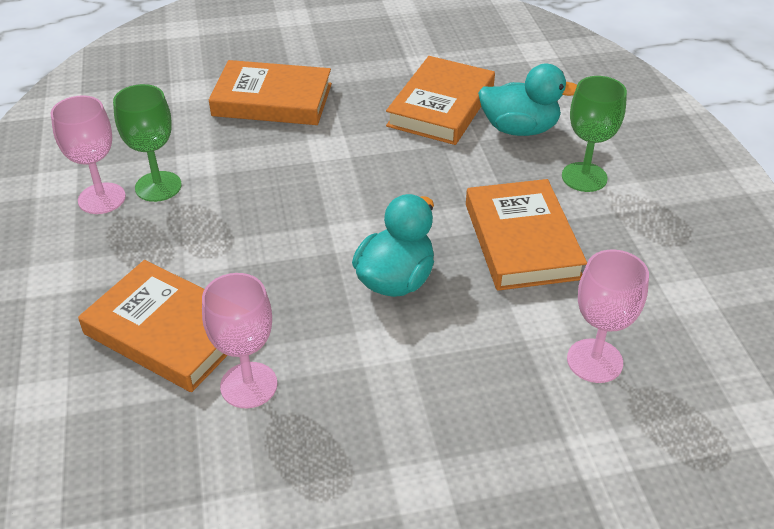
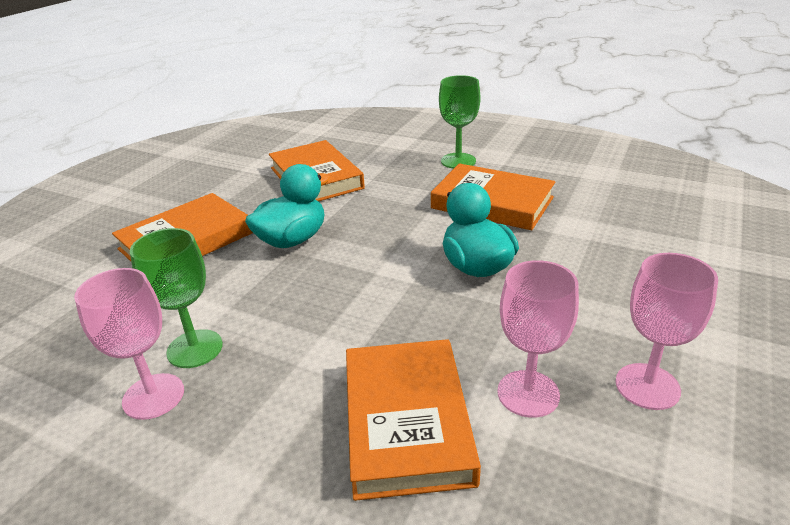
camera: 50 degrees left, 10 degrees down
orange book [78,260,228,392] -> orange book turned 75 degrees counterclockwise [346,339,481,501]
turquoise duck [478,64,577,136] -> turquoise duck moved to [245,164,330,248]
pink goblet [567,250,649,383] -> pink goblet moved to [616,253,718,410]

